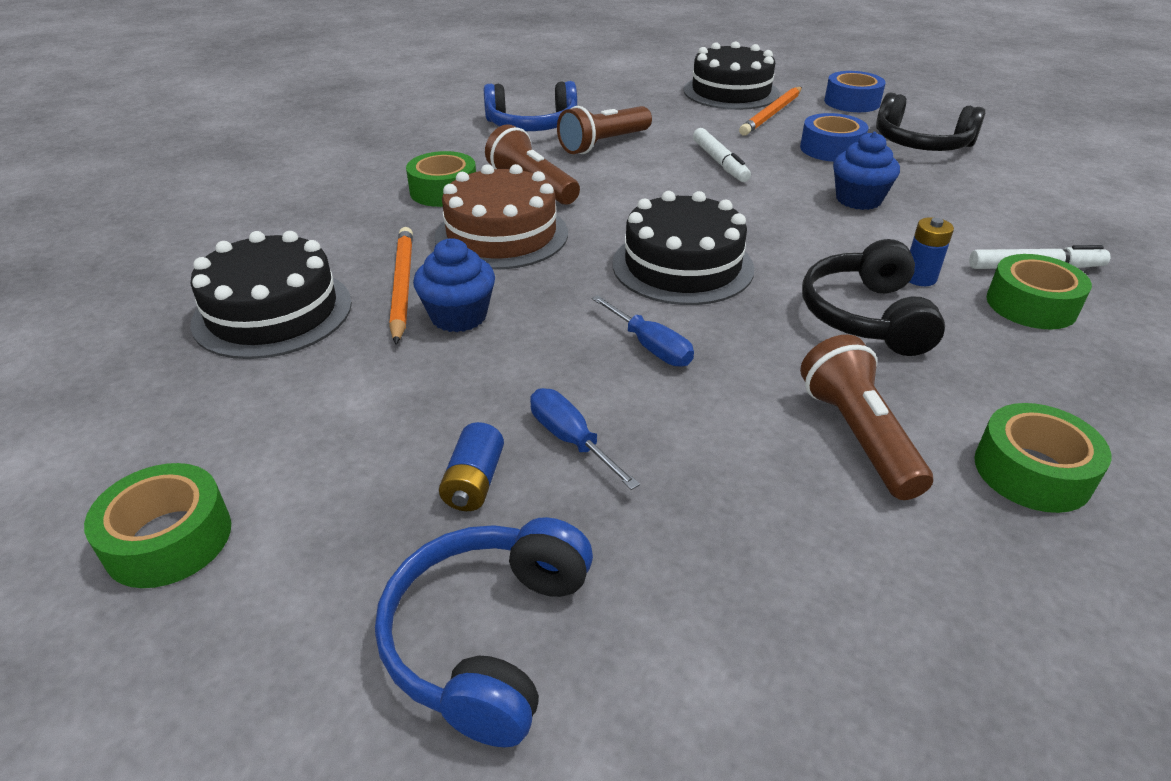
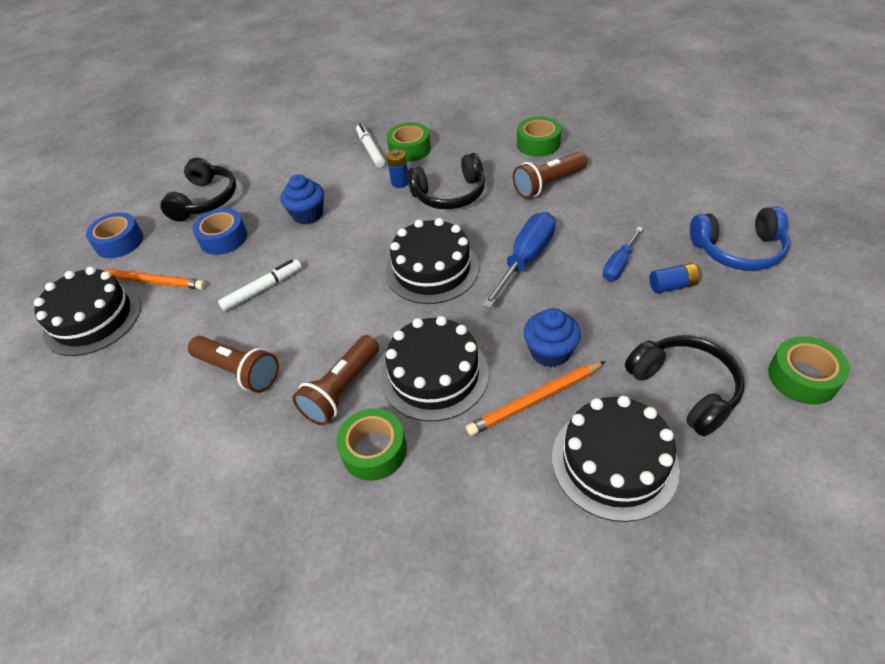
camera: 105 degrees left, 10 degrees up
brown cake [434,164,568,270] -> black cake [381,316,489,422]
blue headphones [484,81,577,131] -> none
blue screwdriver [592,295,694,367] -> blue screwdriver [482,212,556,308], size x1.70
none -> black headphones [625,335,745,436]

